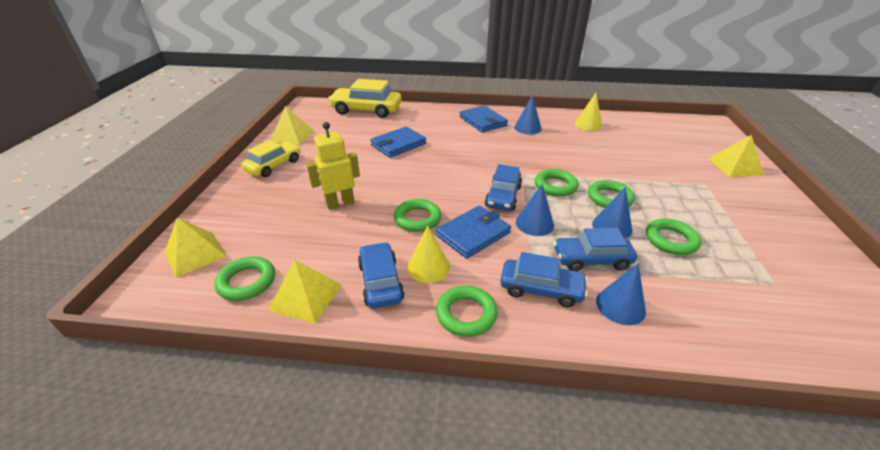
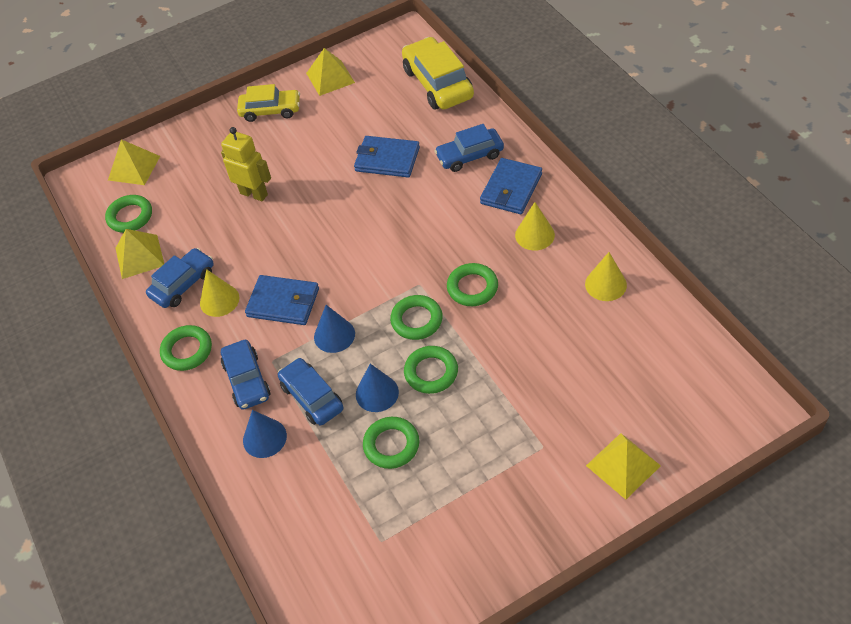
camera: 60 degrees right, 15 degrees up
green ring [394,199,441,232] -> green ring moved to [447,263,498,306]
blue car [485,164,522,211] -> blue car moved to [434,124,504,172]
blue cone [514,95,542,134] -> yellow cone [515,202,555,251]

